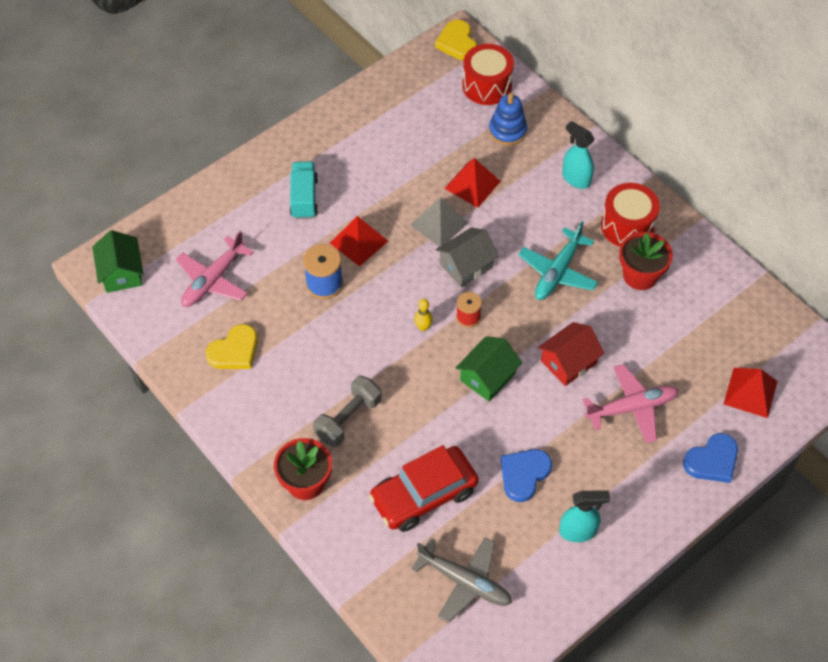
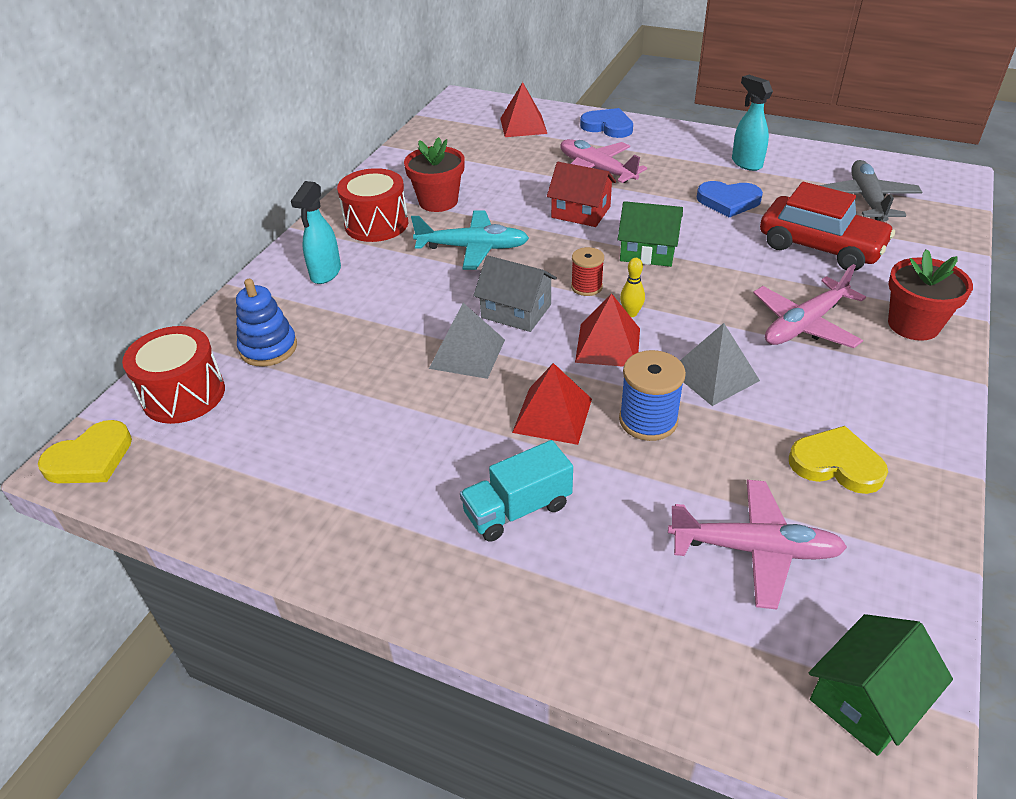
camera: 115 degrees left, 15 degrees down
grey dumbbell [313,376,382,447] -> pink plane [753,264,866,348]
red pyramid [444,158,501,208] -> red pyramid moved to [575,294,640,367]
none -> grey pyramid [680,323,760,406]

